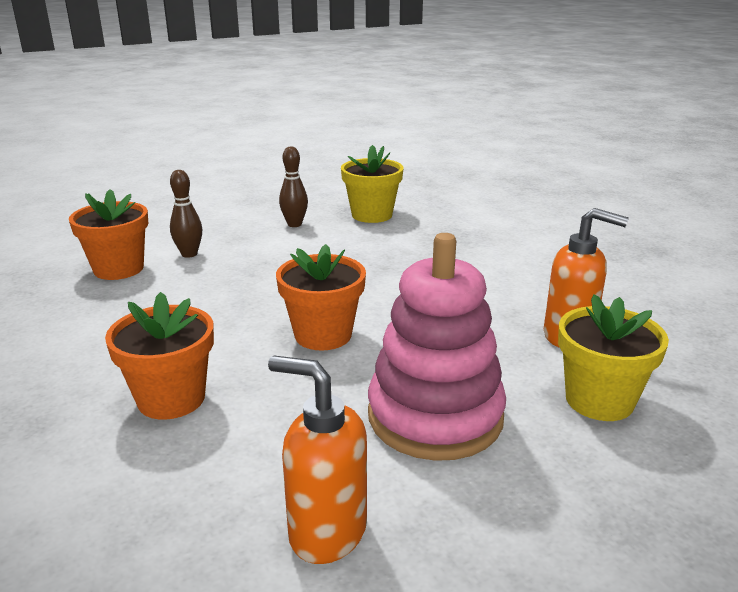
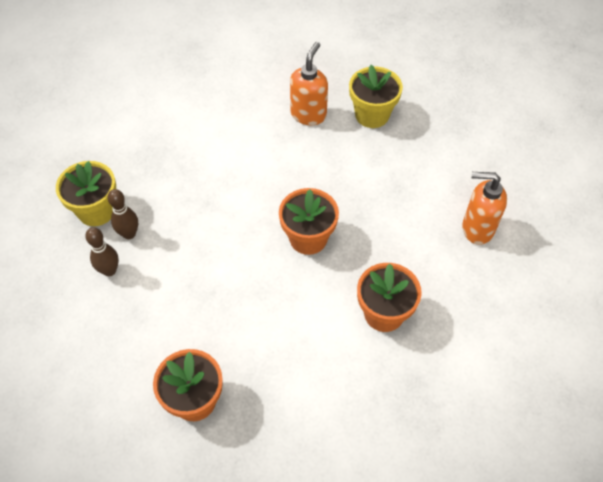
camera: 90 degrees left, 30 degrees up
brown bowling pin [170,170,202,258] -> brown bowling pin moved to [107,189,138,239]
orange soap dispenser [268,356,367,564] -> orange soap dispenser turned 75 degrees clockwise [462,172,507,245]
pink stacking toy [368,233,506,461] -> none

